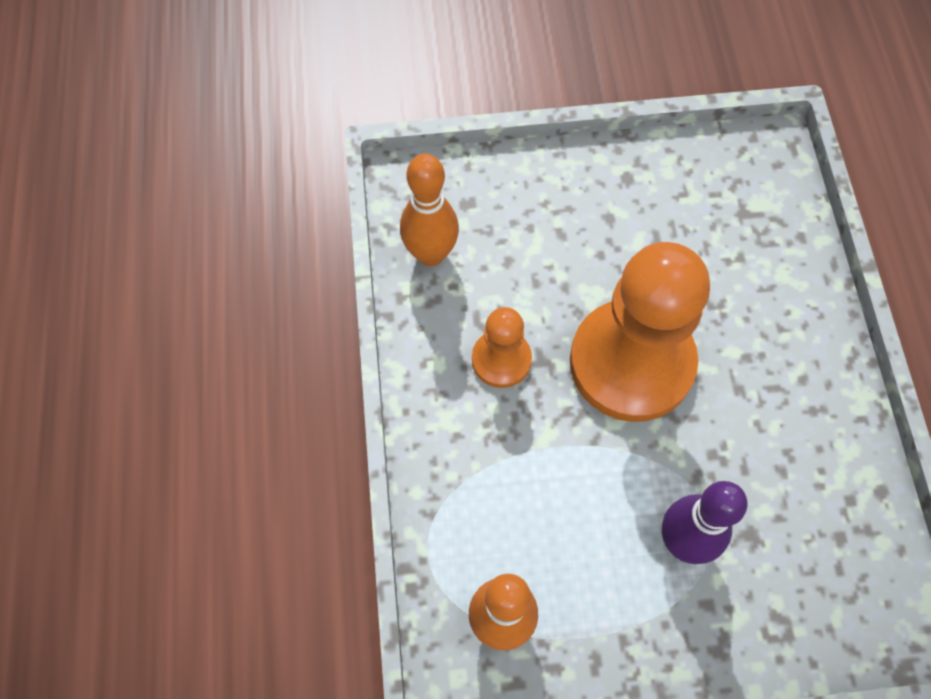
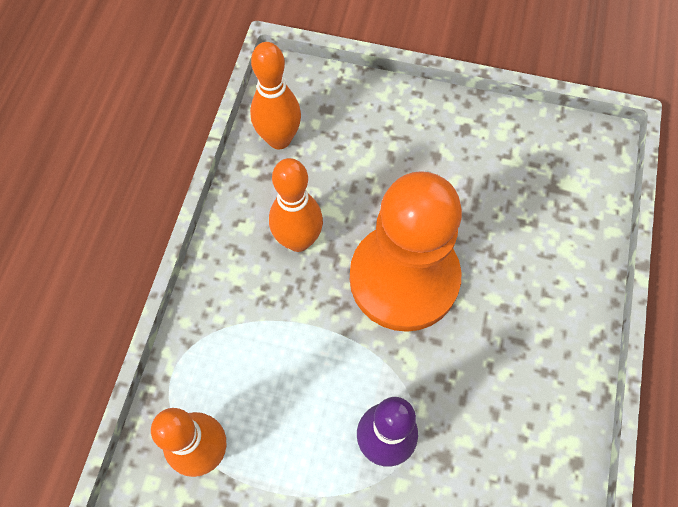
camera: 20 degrees right, 0 degrees up
orange pawn [472,307,532,388] -> orange bowling pin [269,158,323,252]

